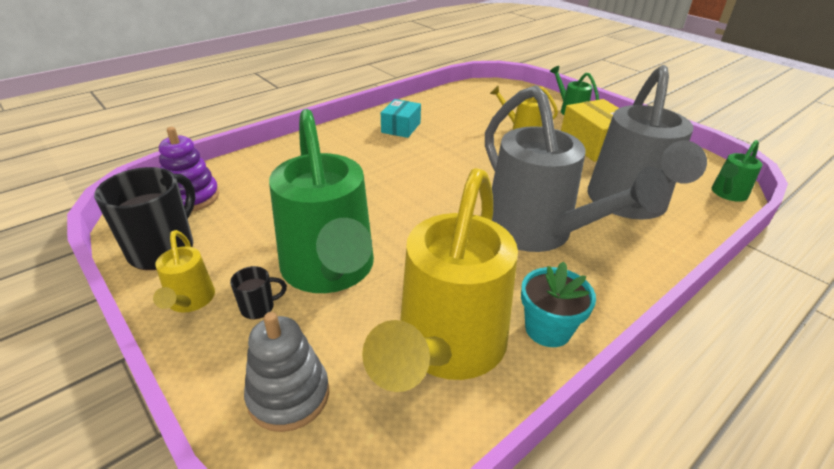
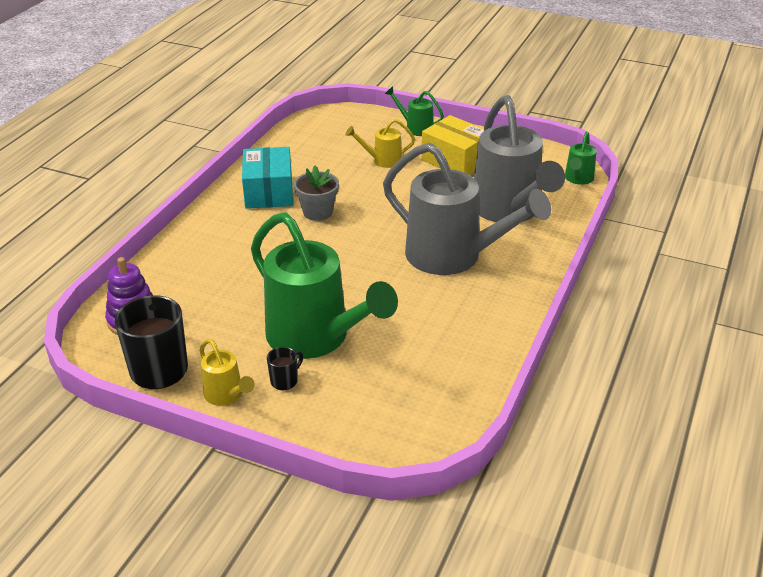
camera: 25 degrees left, 0 degrees up
grey stacking toy [244,312,329,432] -> none
yellow watering can [362,168,518,392] -> none
turquoise box [381,99,421,138] -> turquoise box [242,147,293,209], size x1.53
turquoise flower pot [521,261,596,347] -> none
none -> grey flower pot [294,165,339,221]

